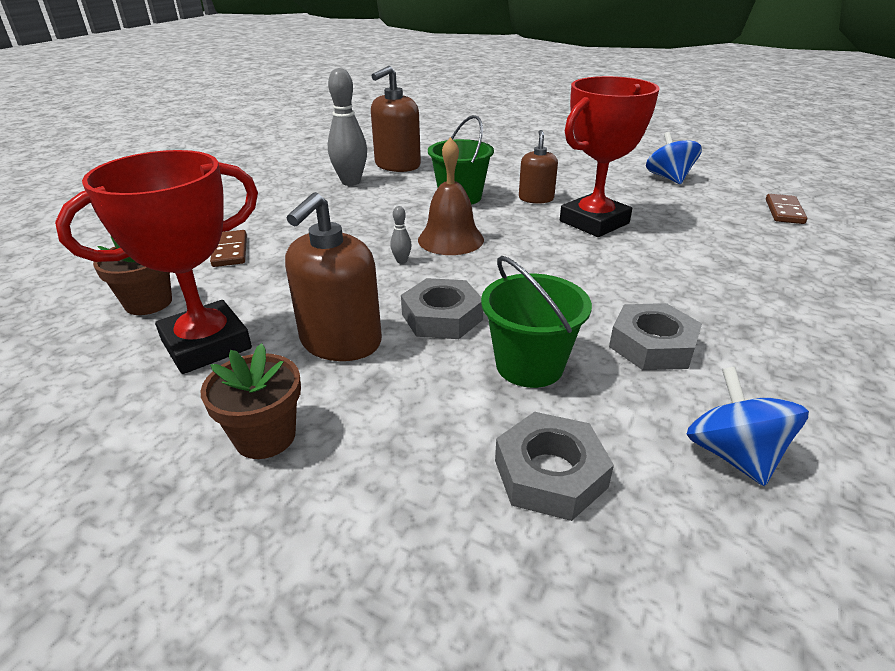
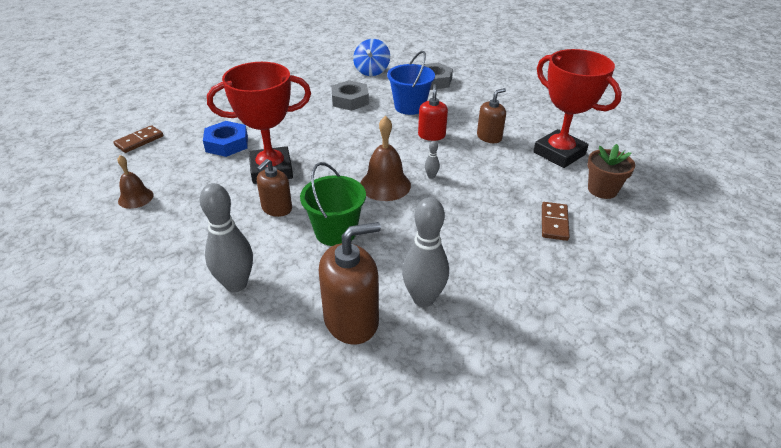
camera: 155 degrees left, 5 degrees up
red trophy [55,150,258,374] -> red trophy turned 60 degrees clockwise [533,49,622,168]
brown flower pot [201,343,301,459] -> none
brown soap dispenser [285,192,382,361] -> brown soap dispenser [477,88,506,143], size x0.62
grey nut [401,278,483,339] -> red soap dispenser [418,84,448,141]
green bucket [481,256,592,388] -> blue bucket [387,51,435,115]
blue spinning top [646,132,702,184] -> brown bell [117,155,153,209]
none -> grey bowling pin [200,183,253,292]
none -> blue nut [203,121,248,157]

